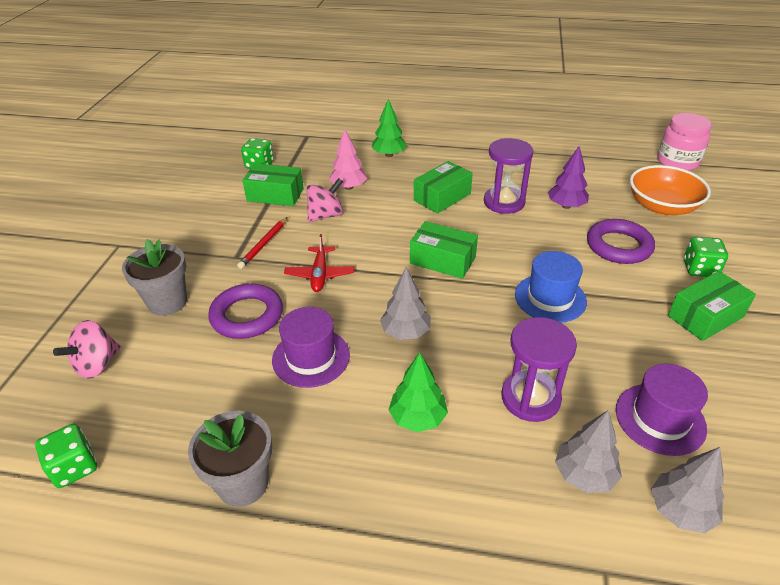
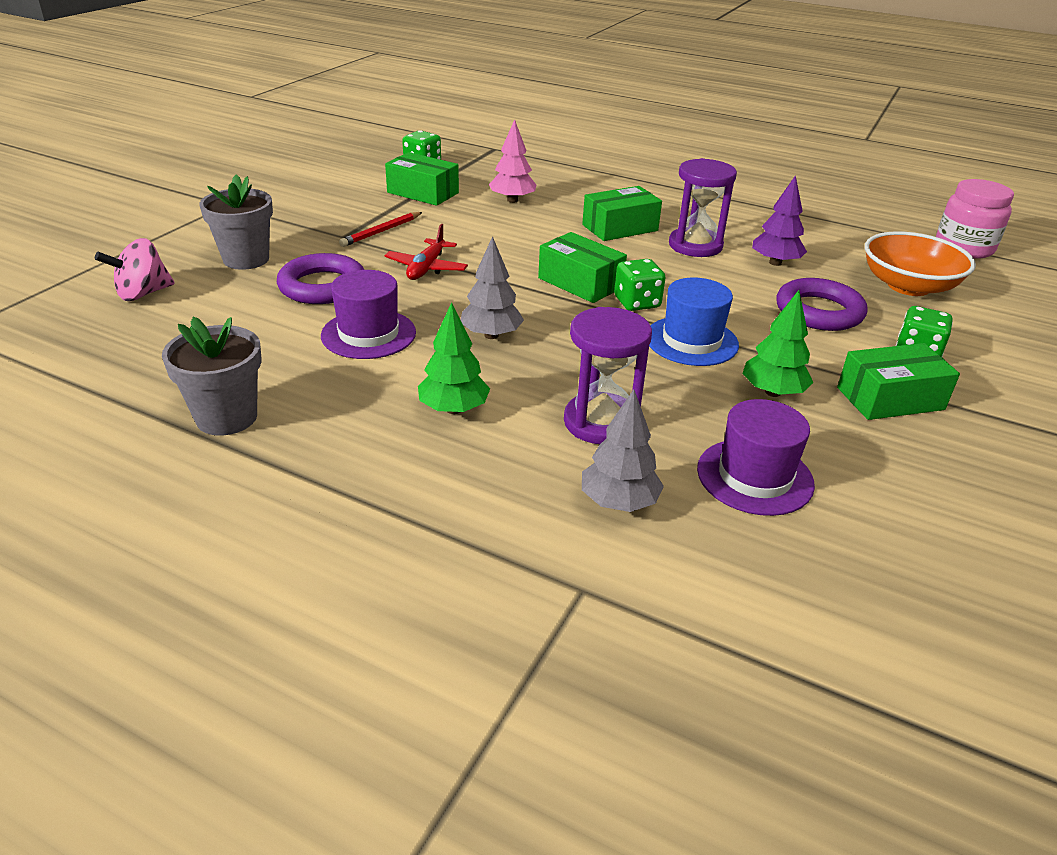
camera: 15 degrees right, 5 degrees down
green dice [35,424,97,488] -> green dice moved to [614,259,665,311]
pink spinning top [306,178,343,222] -> none
green tree [372,99,407,157] -> green tree moved to [742,290,813,397]
grey tree [651,447,725,533] -> none

